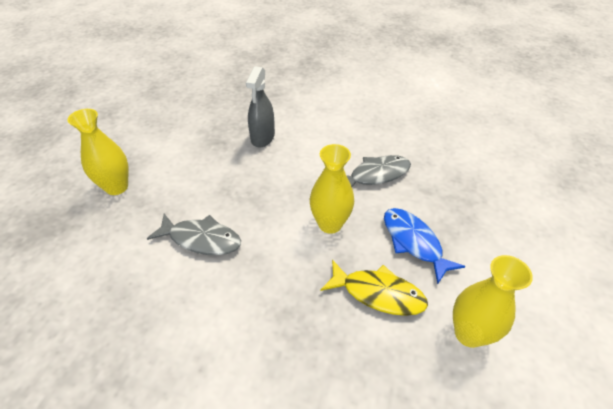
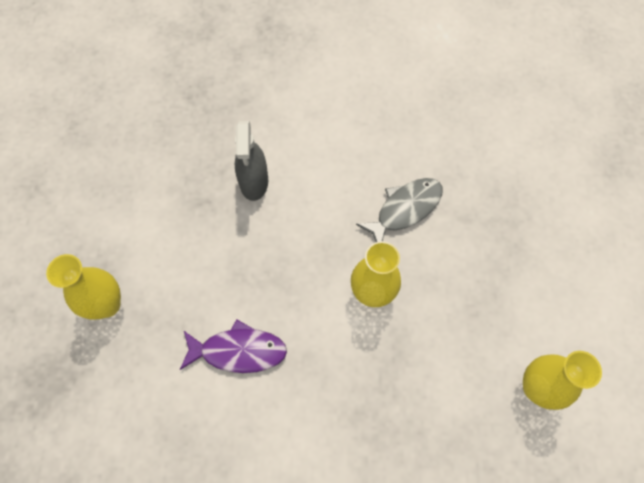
camera: 15 degrees left, 20 degrees up
grey fish [147,214,241,255] -> purple fish [180,319,287,373]
yellow fish [320,260,428,316] -> none
blue fish [384,208,465,284] -> none

